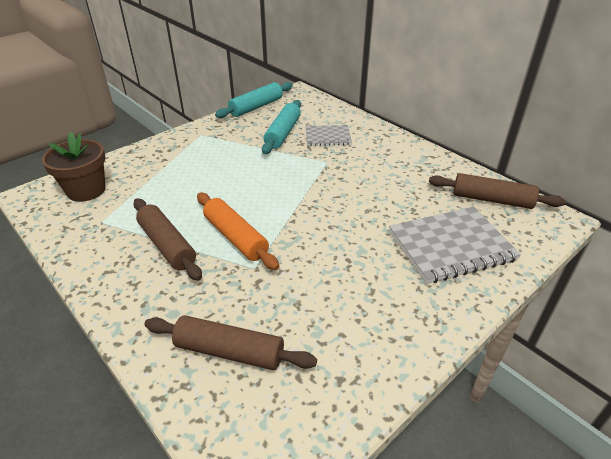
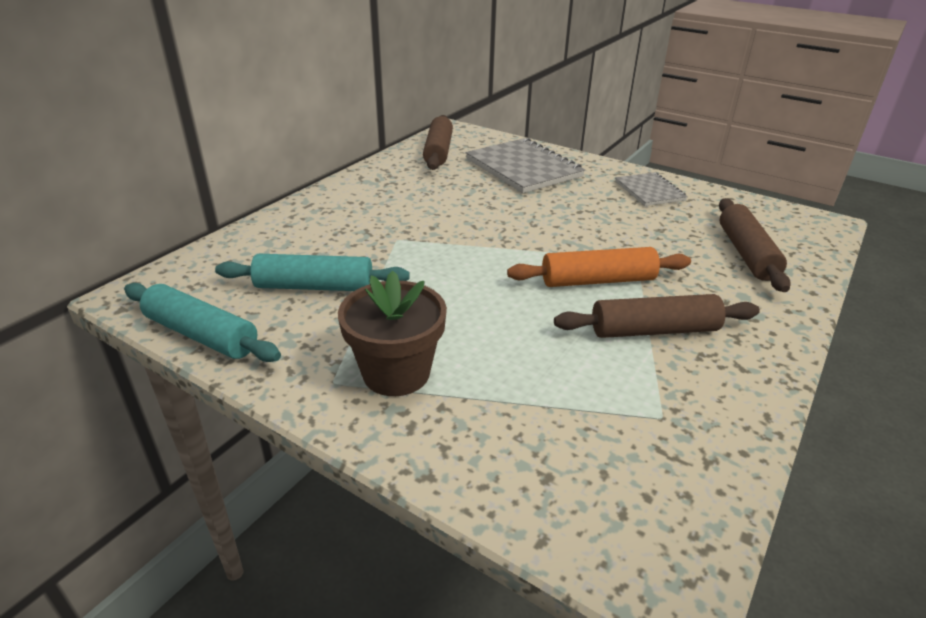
camera: 105 degrees left, 5 degrees down
brown flower pot [42,132,106,202] -> brown flower pot moved to [338,271,447,396]
brown rolling pin [133,198,202,281] -> brown rolling pin turned 45 degrees clockwise [554,294,760,338]
orange rolling pin [197,193,279,270] -> orange rolling pin turned 45 degrees clockwise [507,247,691,287]
grey notebook [305,125,352,146] -> grey notebook moved to [615,172,688,206]

